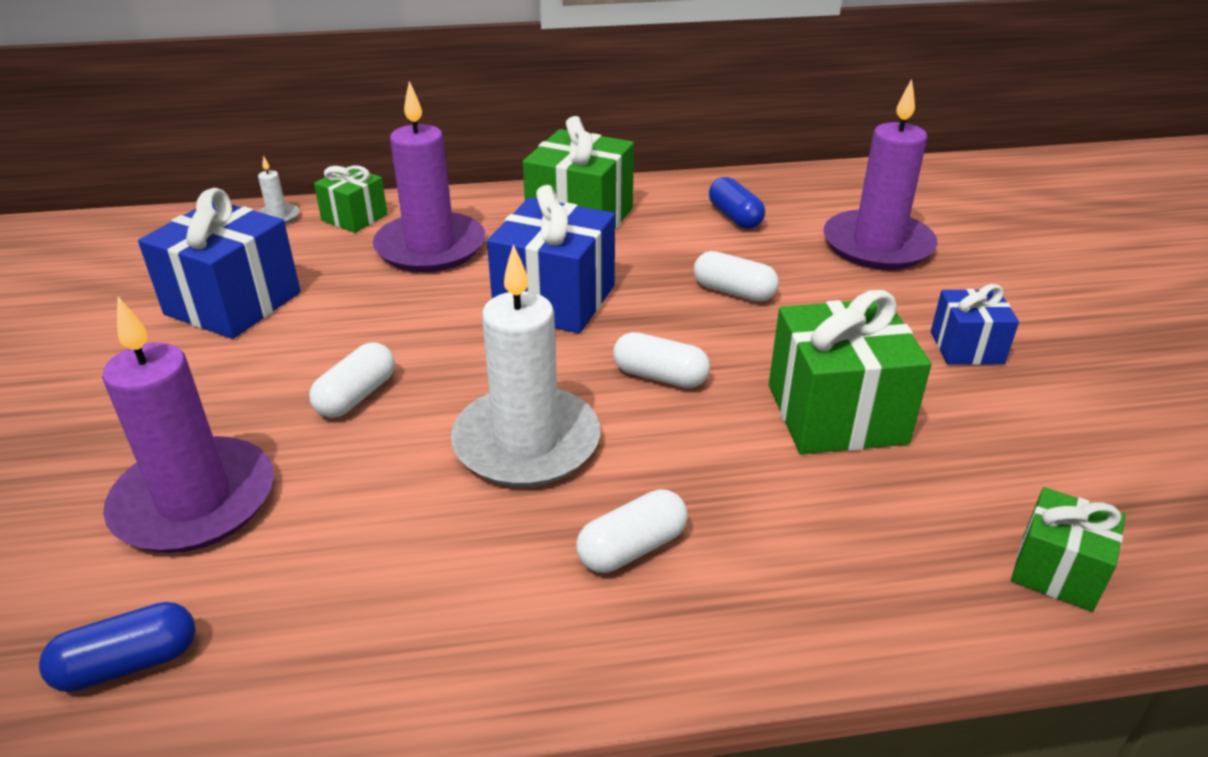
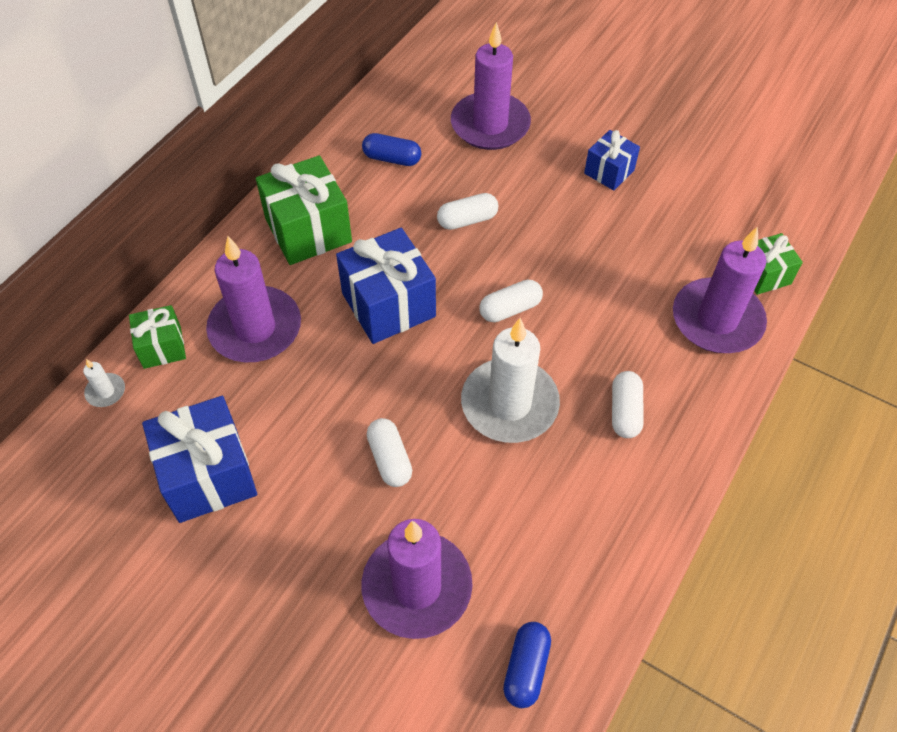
camera: 50 degrees left, 20 degrees up
green gift [769,290,932,454] -> none
none -> purple candle [673,227,767,353]

